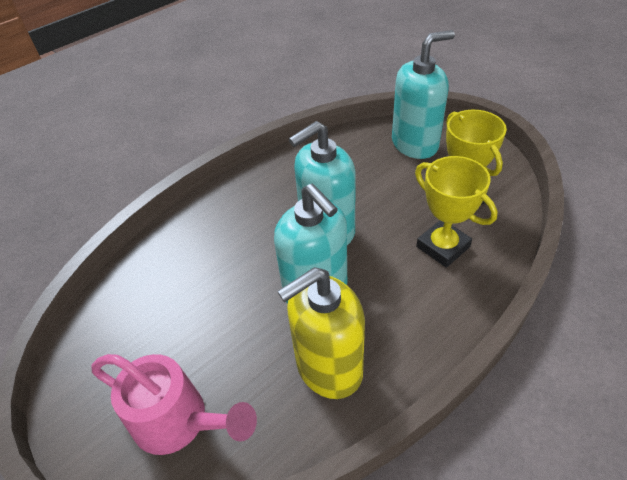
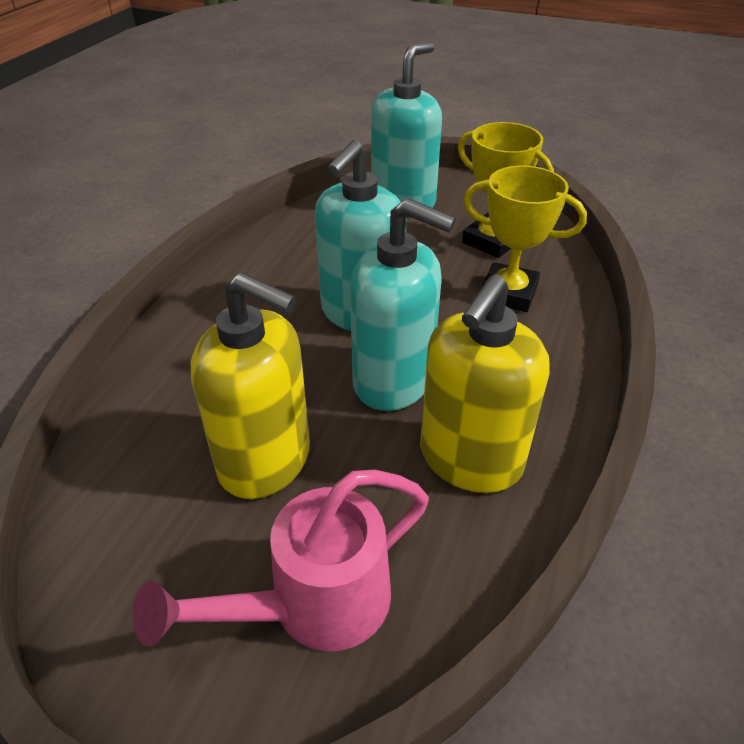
camera: 30 degrees left, 5 degrees down
pink watering can [92,354,257,455] -> pink watering can turned 150 degrees clockwise [133,470,429,651]
none -> yellow soap dispenser [191,273,310,499]

